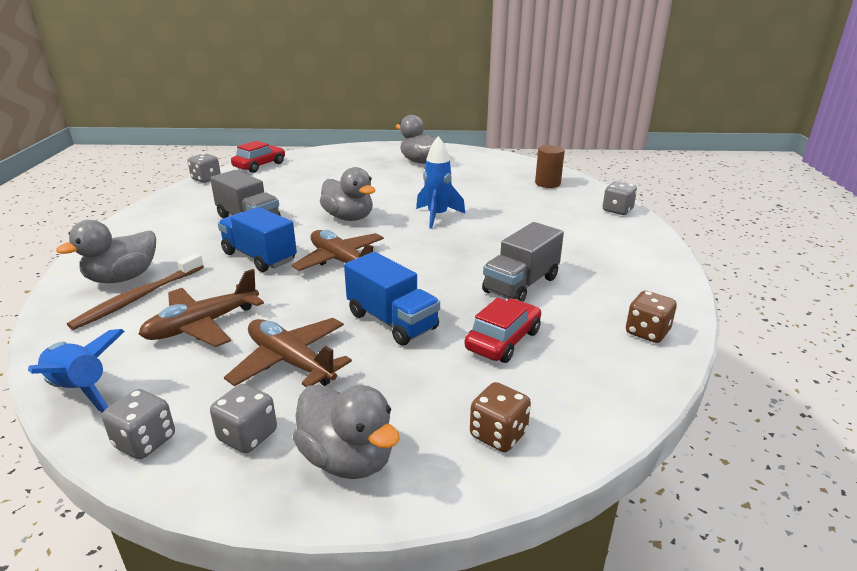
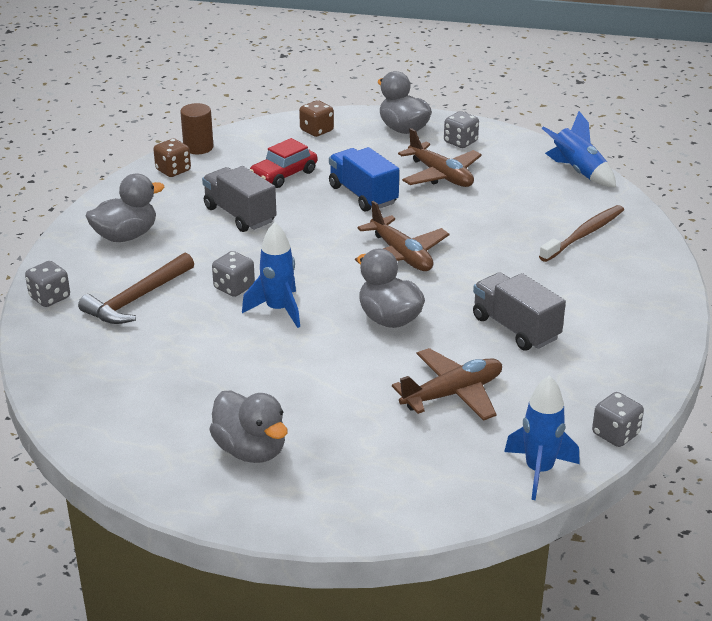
camera: 170 degrees left, 5 degrees up
grey duck [56,220,156,283] -> grey duck moved to [85,174,164,242]
grey dice [102,389,175,459] -> grey dice moved to [212,251,255,297]
brown plane [138,269,264,347] -> brown plane moved to [392,348,502,421]
blue truck [218,207,297,272] -> none
red car [231,141,285,173] -> blue rocket [504,375,580,500]
grey truck [482,222,564,302] -> grey truck turned 90 degrees counterclockwise [202,166,276,232]
brown cylinder [535,145,565,188] -> brown cylinder moved to [180,103,214,154]
none -> brown hammer [78,253,194,324]

